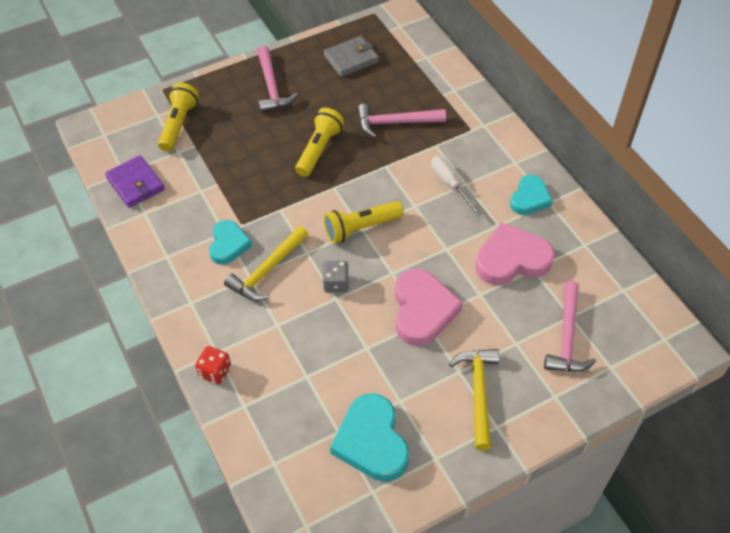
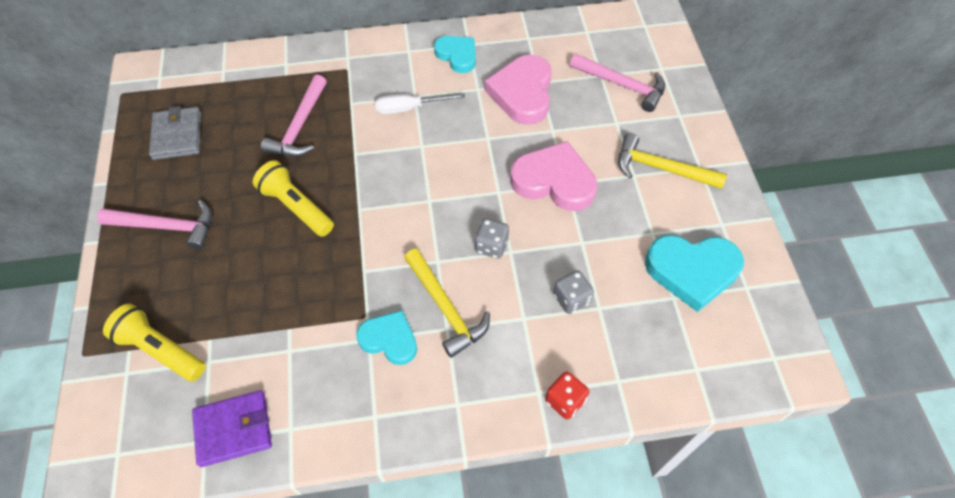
camera: 70 degrees left, 5 degrees up
yellow flashlight [324,201,403,243] -> none
none -> grey dice [553,270,594,314]

